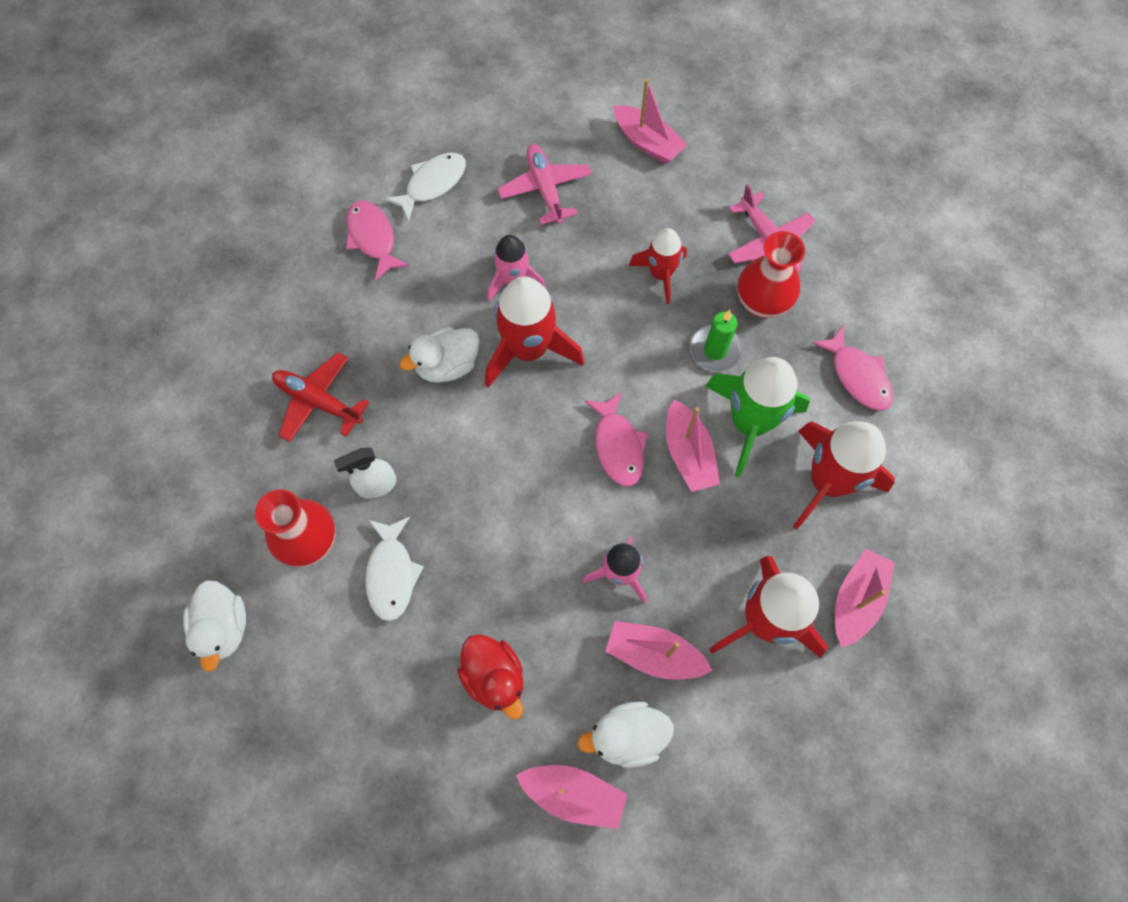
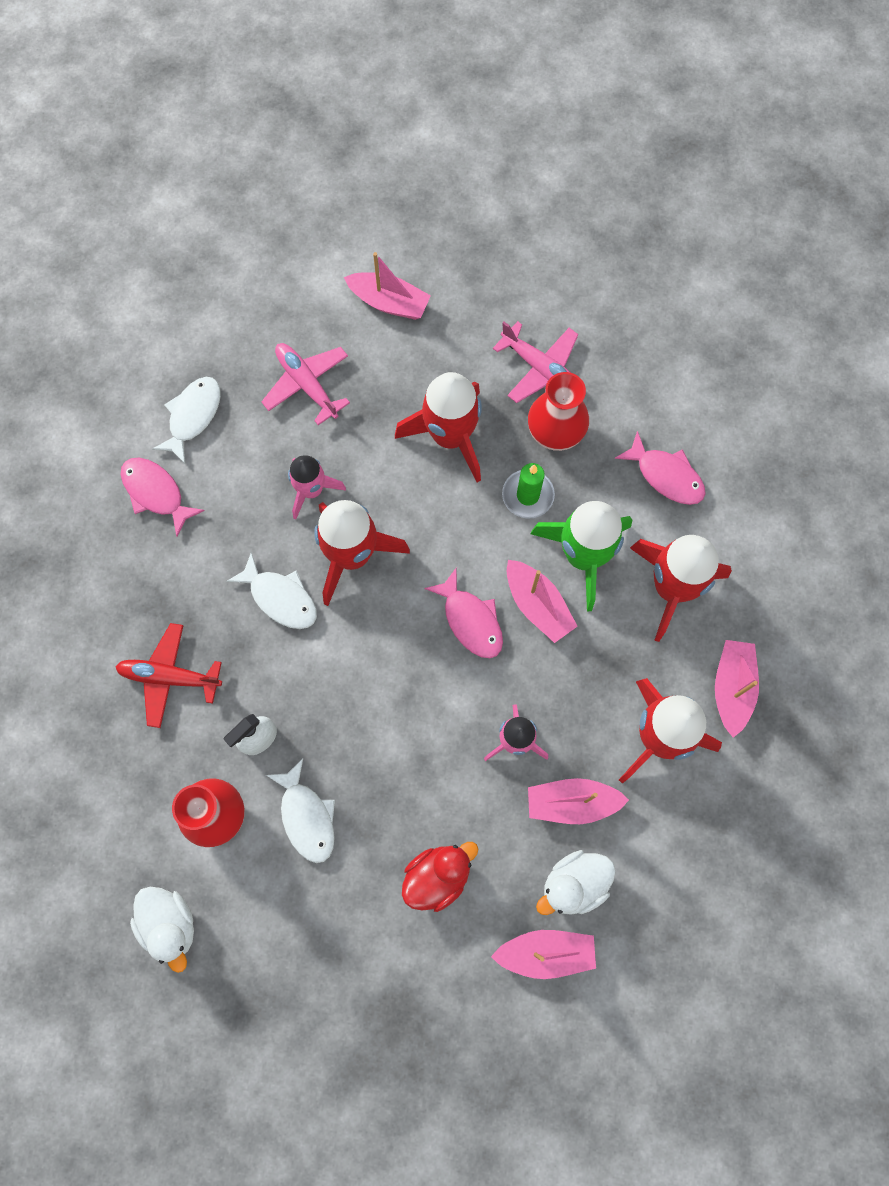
camera: 20 degrees left, 5 degrees up
white duck [400,327,480,383] -> white fish [226,552,317,629]
red duck [457,634,523,720] -> red duck turned 75 degrees counterclockwise [402,842,478,912]
red rocket [629,228,687,304] -> red rocket [395,372,482,482], size x1.65

